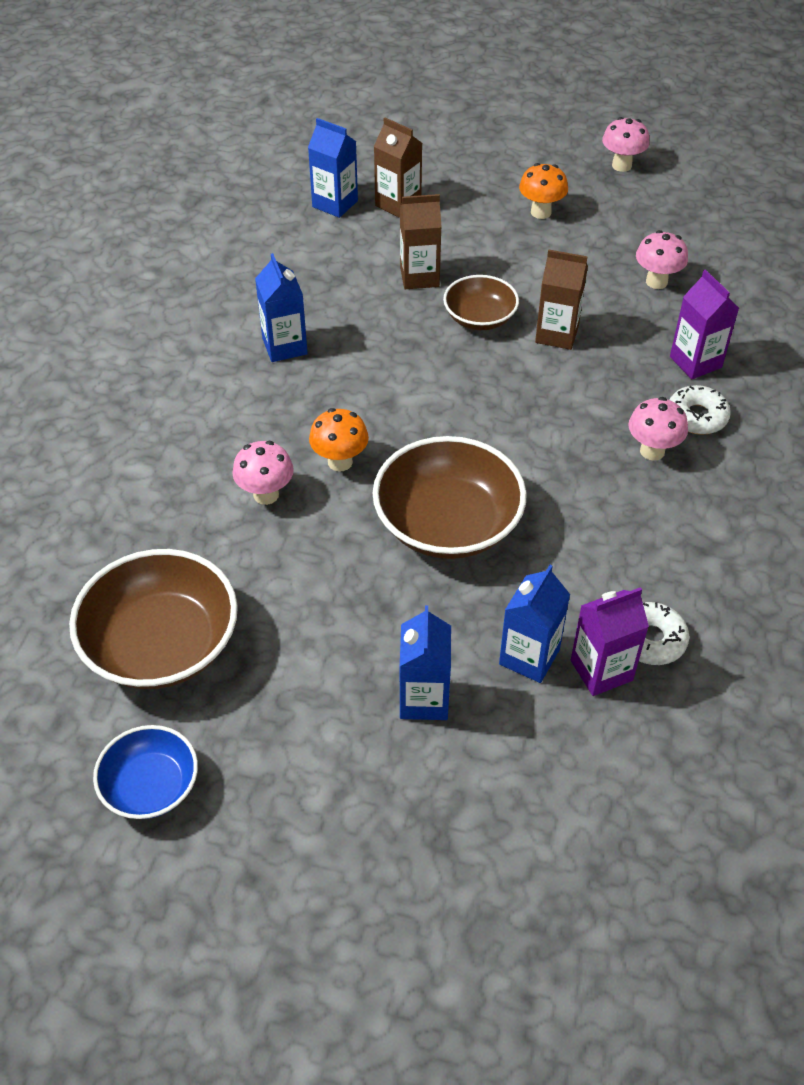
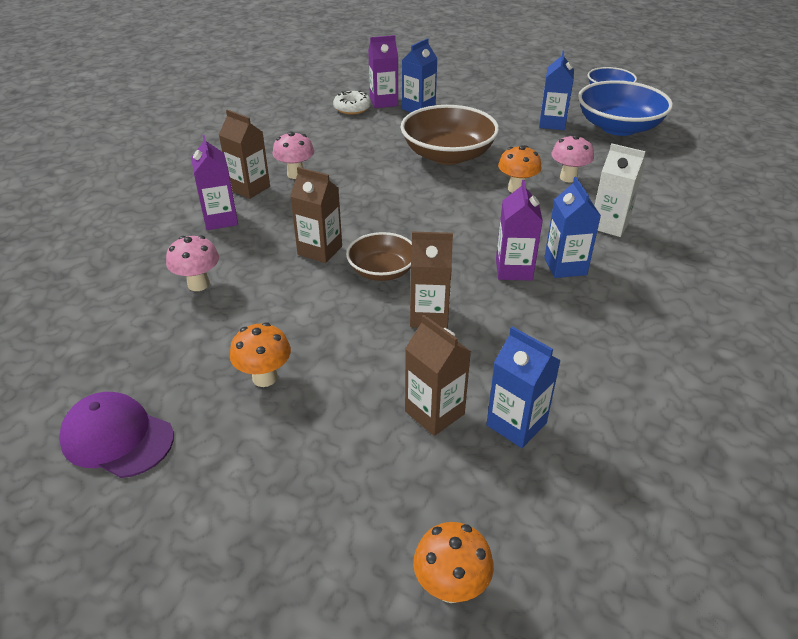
camera: 170 degrees left, 10 degrees down
brown bowl [69,549,238,689] -> blue bowl [578,80,673,136]
blue carton [399,605,451,720] -> blue carton moved to [539,51,574,130]
pink mushroom [602,117,650,172] -> purple cap [59,392,174,478]
white donut [670,385,731,435] -> brown carton [219,109,270,199]
none -> orange mushroom [413,522,494,603]
none -> purple carton [496,180,543,281]
none -> white carton [595,143,646,237]

